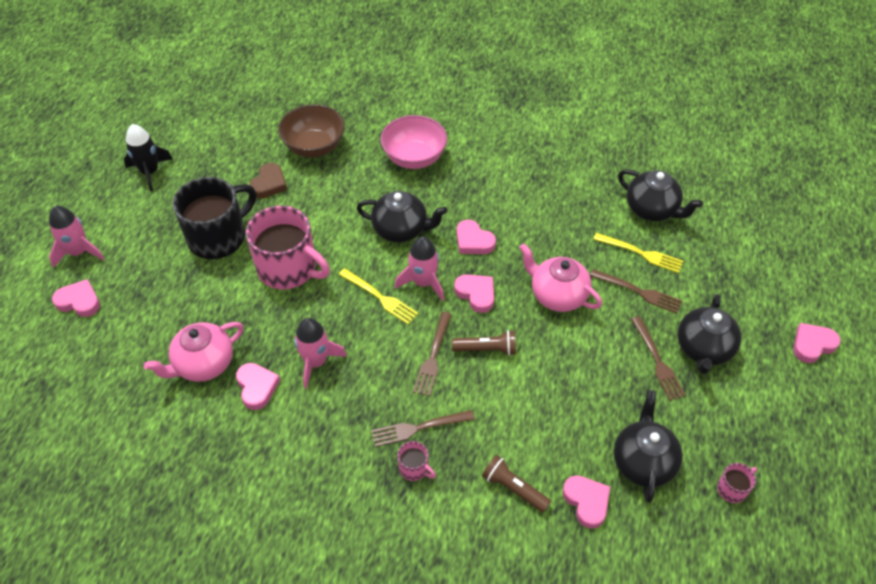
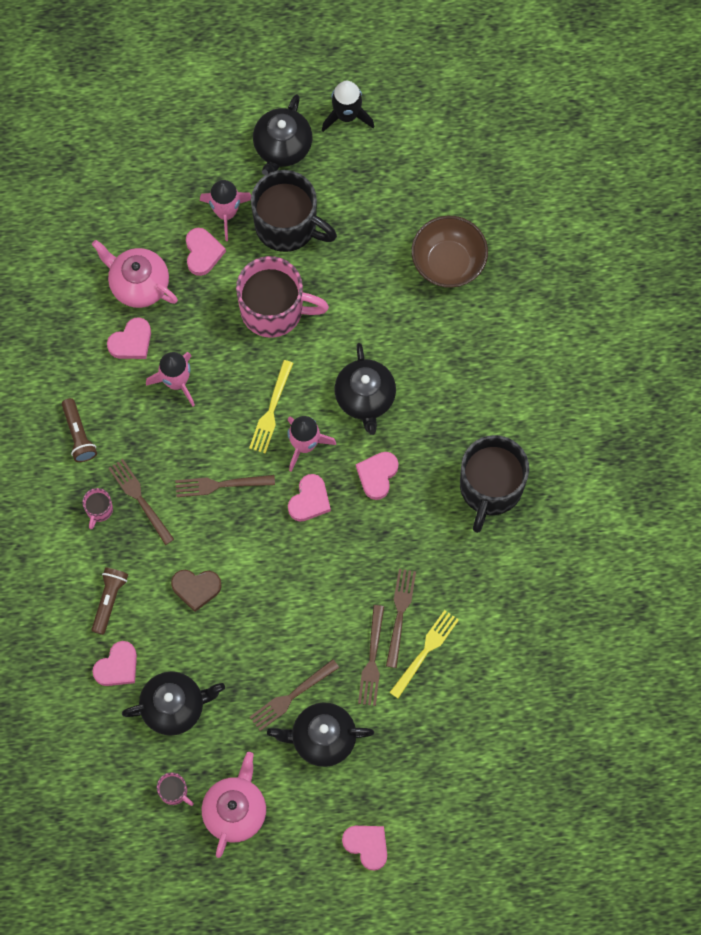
camera: 70 degrees right, 20 degrees up
pink rocket [49,206,104,268] -> pink rocket moved to [200,180,251,241]
pink heart [52,279,100,317] -> pink heart moved to [186,228,226,276]
pink mug [246,205,330,290] -> pink mug turned 90 degrees counterclockwise [236,256,329,338]
brown heart [249,163,287,199] -> brown heart moved to [171,570,222,612]
pink bowl [381,115,447,169] -> none
brown flashlight [452,330,516,356] -> brown flashlight moved to [62,398,97,462]
pink teapot [519,243,602,312] -> pink teapot moved to [202,752,266,858]
yellow fork [593,233,683,273] -> yellow fork turned 150 degrees counterclockwise [389,610,459,698]
black teapot [618,169,703,221] -> black teapot moved to [253,94,312,175]
none -> brown fork [386,569,416,668]
none -> black mug [460,435,529,533]

